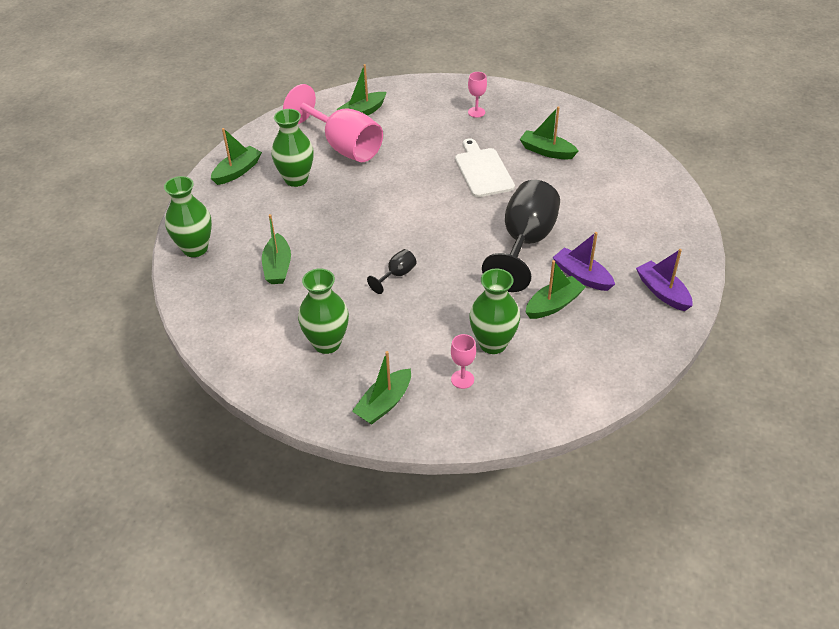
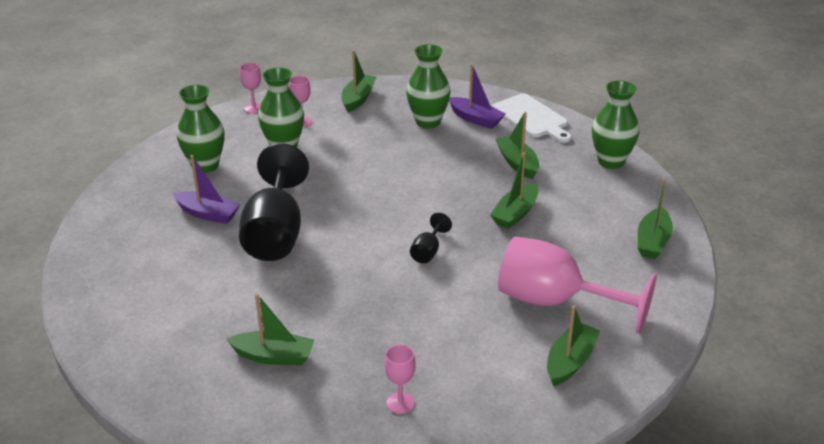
camera: 160 degrees right, 10 degrees down
green vase [271,109,314,187] -> green vase moved to [177,85,224,173]
black goblet [367,249,417,294] -> black goblet moved to [410,213,452,263]
white cutting board [455,138,515,197] -> white cutting board moved to [492,93,572,143]
green boat [526,260,586,319] -> green boat moved to [490,152,538,229]
purple boat [636,249,693,311] -> purple boat moved to [449,64,505,129]
none -> pink goblet [240,63,261,113]

